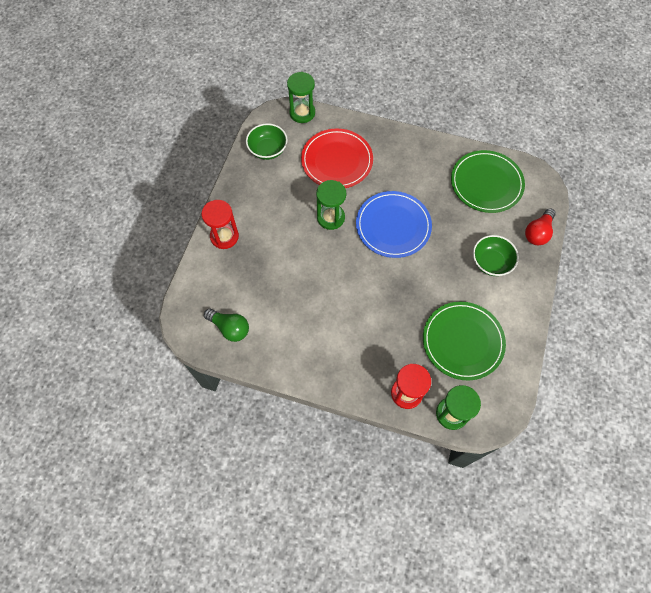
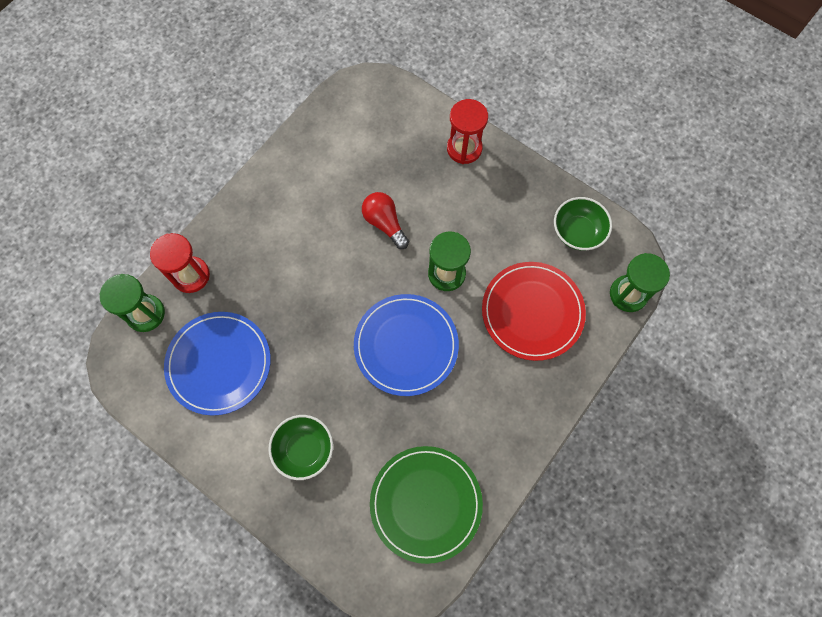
camera: 110 degrees right, 5 degrees up
green light bulb [204,309,249,342] -> none
green plate [423,302,506,381] -> blue plate [164,312,271,416]
red light bulb [525,208,556,245] -> red light bulb moved to [362,192,409,249]

